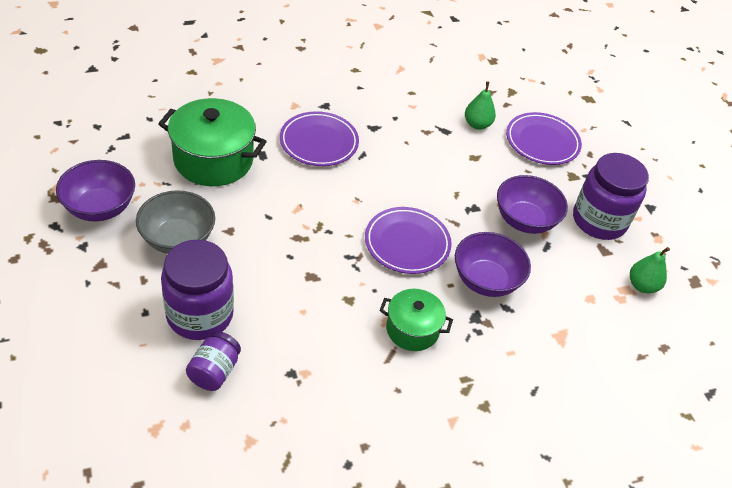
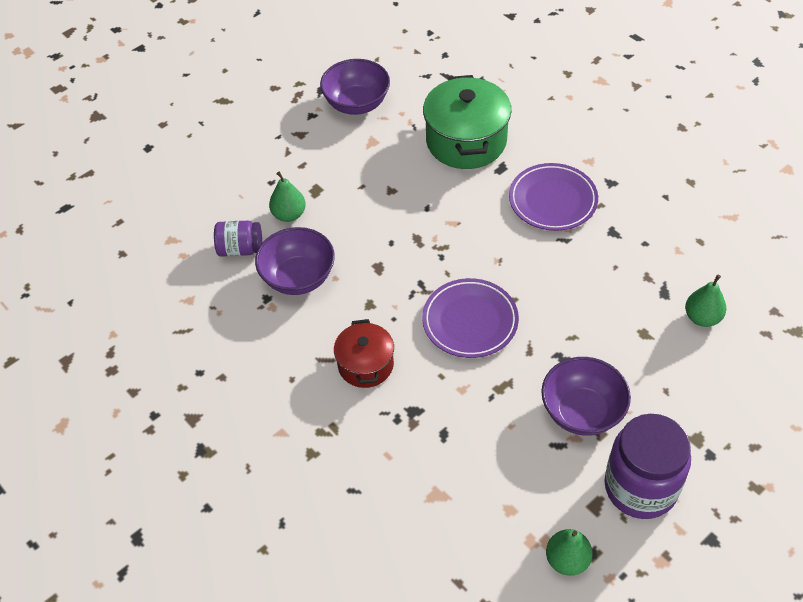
camera: 75 degrees right, 5 degrees up
grey bowl [136,190,215,254] -> none
purple jar [161,240,234,340] -> green pear [269,172,306,222]
green pot [379,289,453,351] -> red pot [334,319,394,388]
purple bowl [455,232,531,297] -> purple bowl moved to [255,227,335,295]
purple plate [506,112,582,165] -> none

